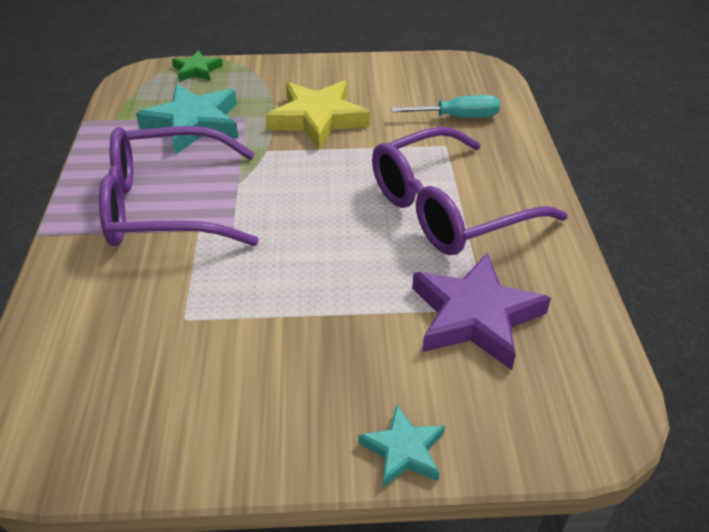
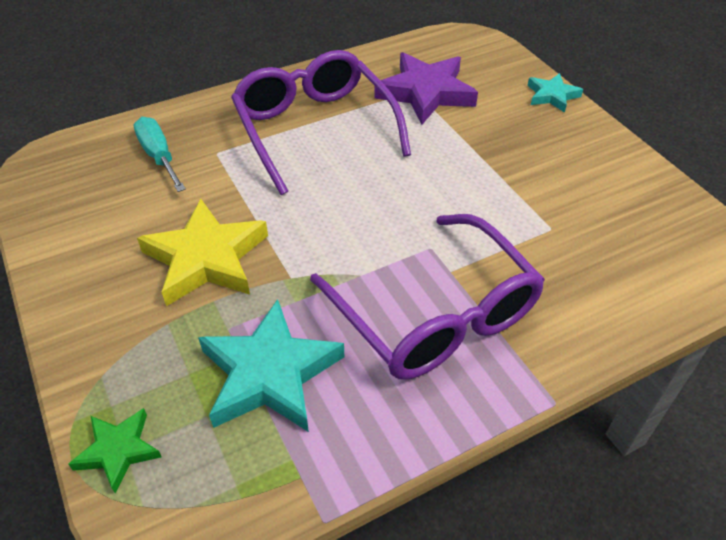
camera: 115 degrees left, 5 degrees up
purple glasses [372,126,568,255] -> purple glasses turned 150 degrees counterclockwise [231,50,411,195]

